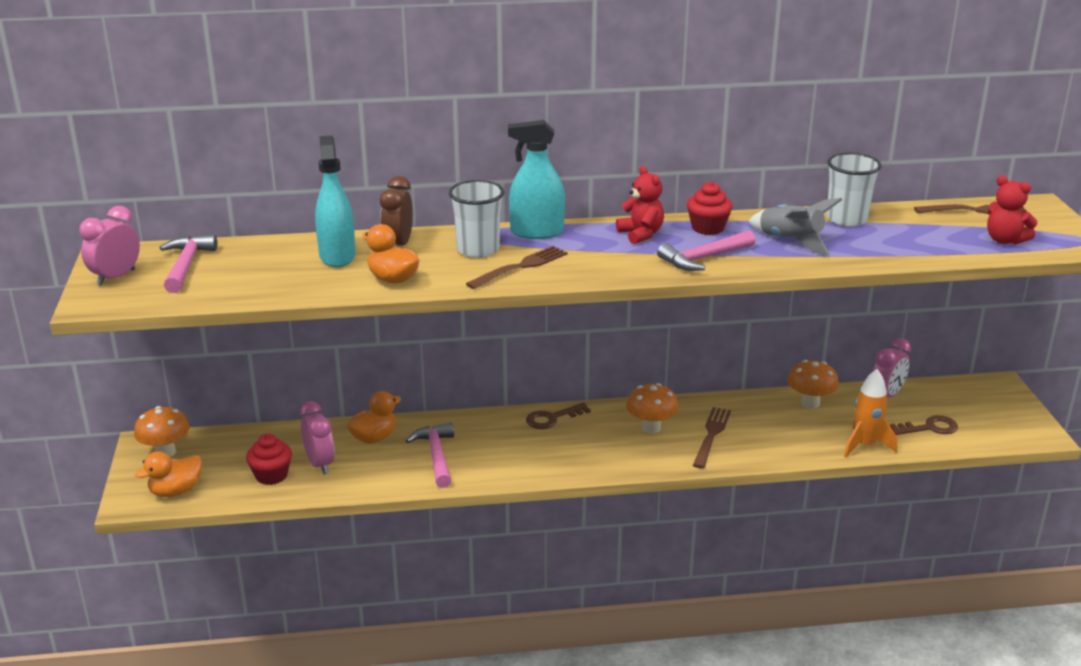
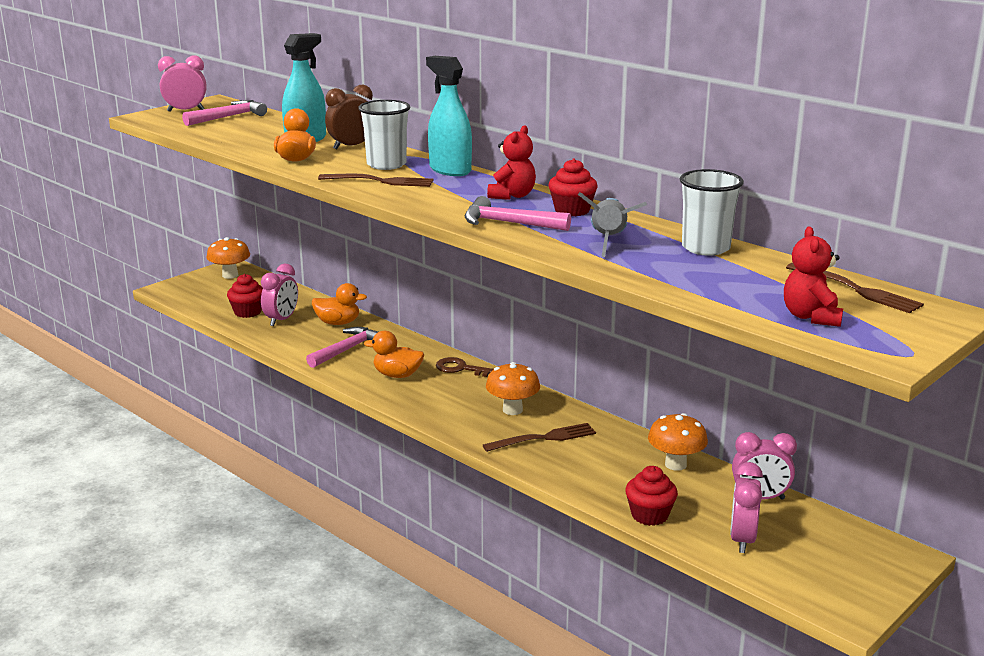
camera: 50 degrees right, 5 degrees down
orange duck [135,451,202,497] -> orange duck moved to [364,331,424,378]
orange rocket [844,369,897,458] -> red cupcake [625,466,678,526]
brown key [889,415,958,435] -> pink clock [730,462,763,553]

